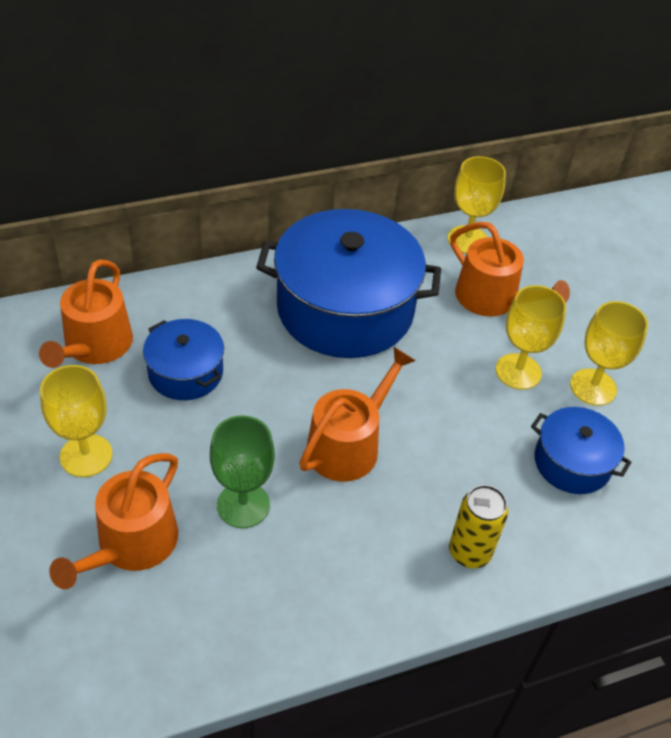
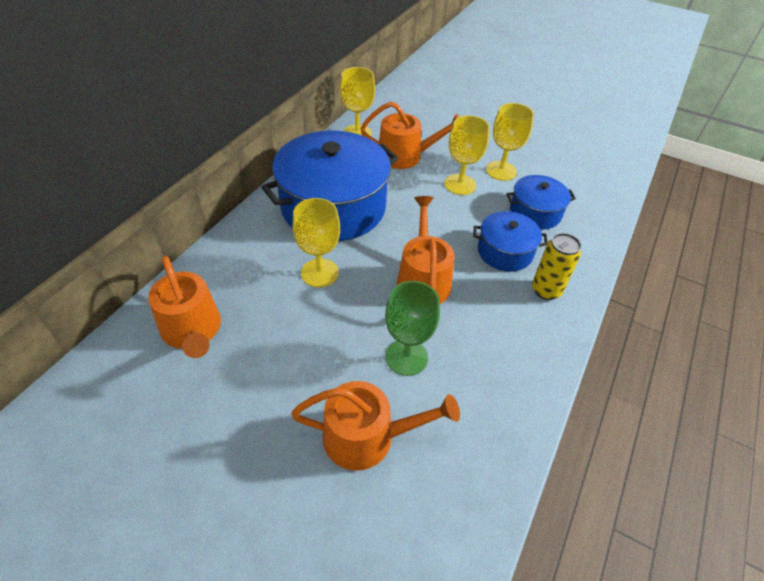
camera: 40 degrees left, 0 degrees up
yellow goblet [40,365,113,477] -> yellow goblet moved to [292,198,340,287]
orange watering can [49,453,178,589] -> orange watering can turned 75 degrees counterclockwise [291,381,460,471]
blue pot [143,319,224,400] -> blue pot moved to [474,211,548,272]

